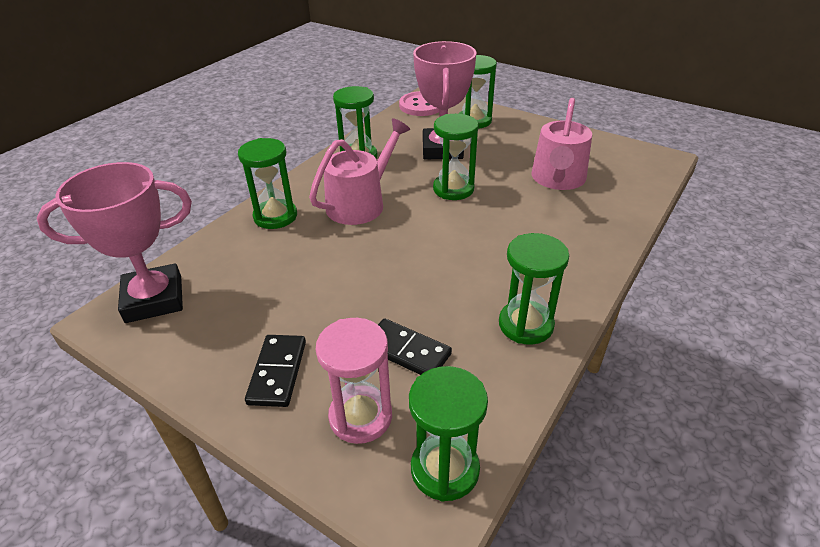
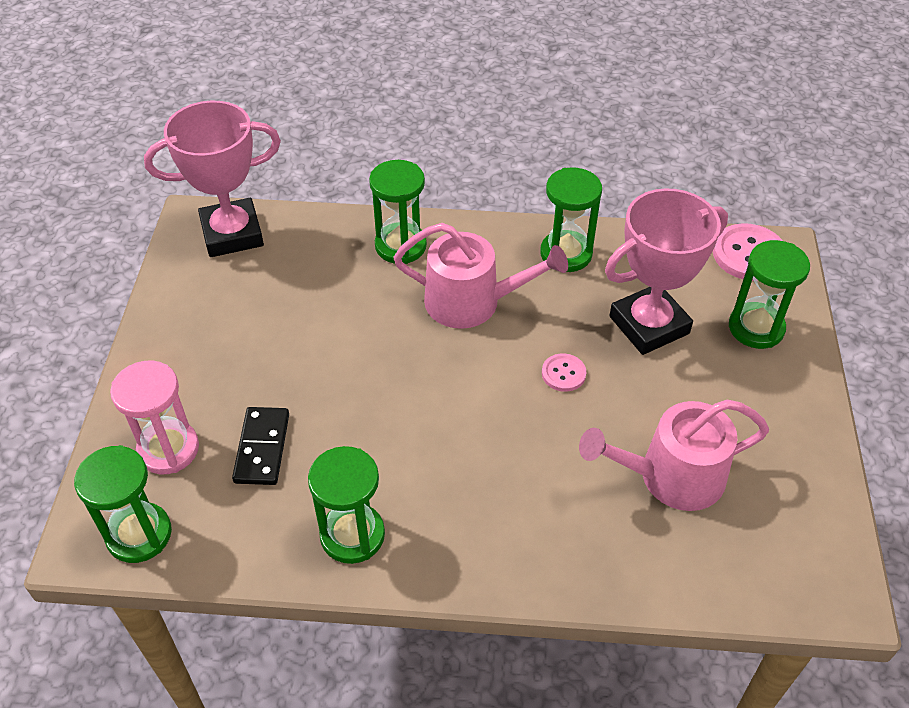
camera: 60 degrees right, 10 degrees up
pink trophy [37,162,192,323] -> pink trophy turned 60 degrees counterclockwise [144,101,281,257]
black domino [245,335,306,407] -> none
green hourglass [433,114,479,200] -> pink button [542,354,586,392]

